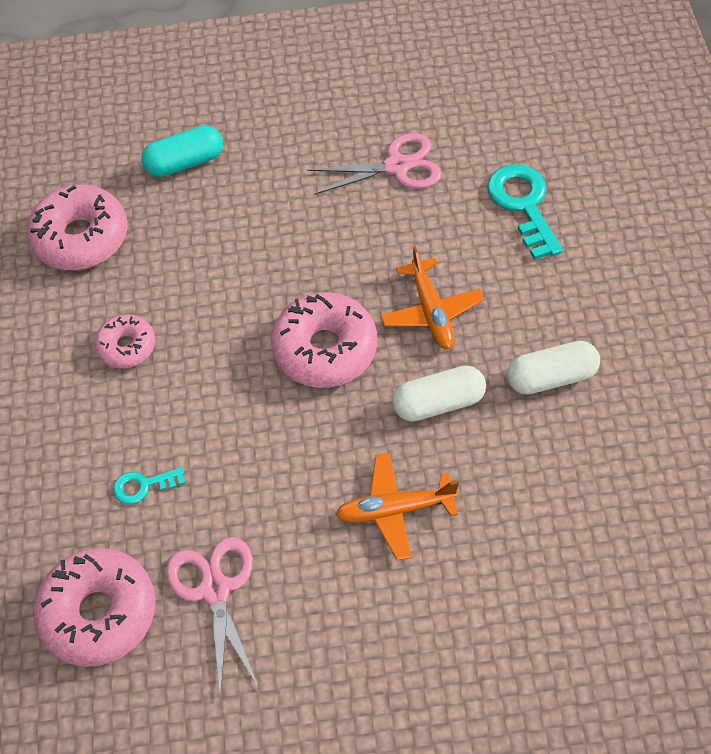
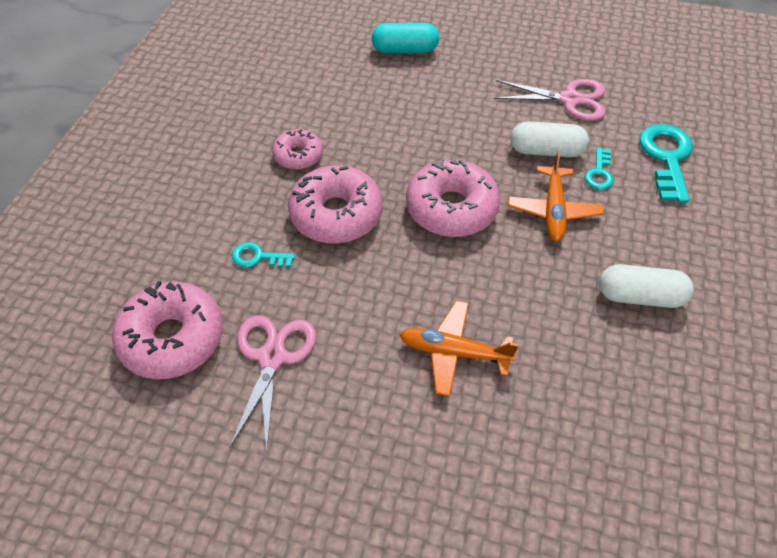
camera: 20 degrees right, 5 degrees down
pink donut [27,185,128,270] -> pink donut moved to [288,165,383,243]
white capsule [392,366,486,422] -> white capsule moved to [511,121,589,157]
none -> turquoise key [585,148,614,189]

